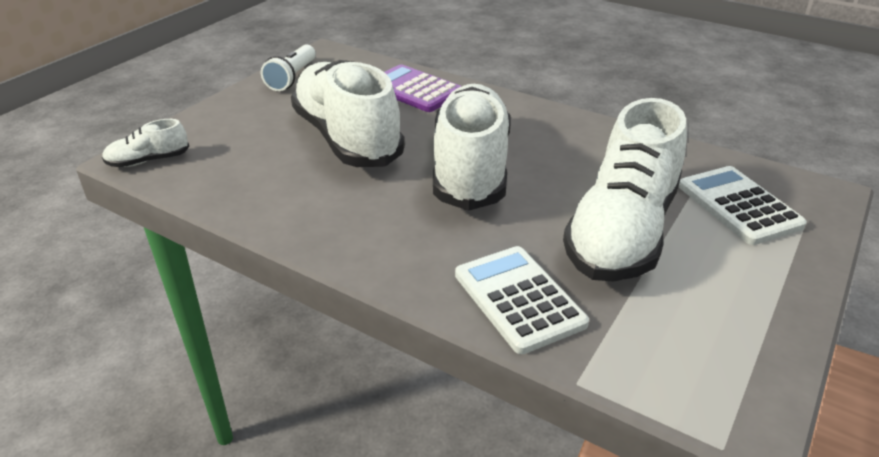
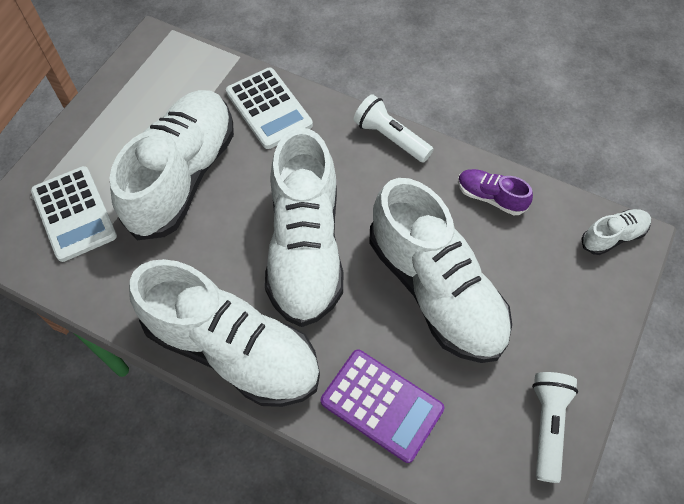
camera: 175 degrees right, 25 degrees up
none -> white shoe [129,259,320,407]
none -> white flashlight [354,94,434,163]
none -> purple shoe [458,169,533,215]

